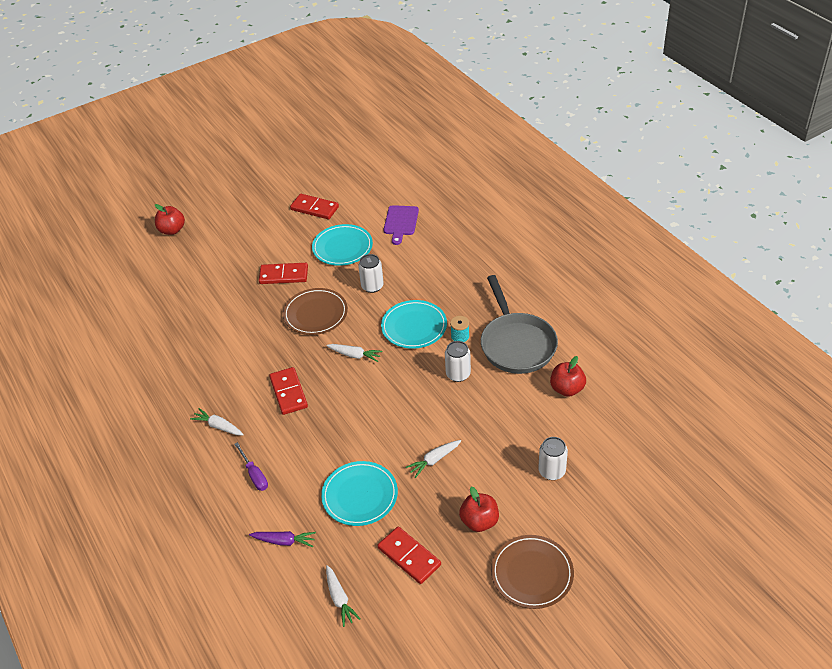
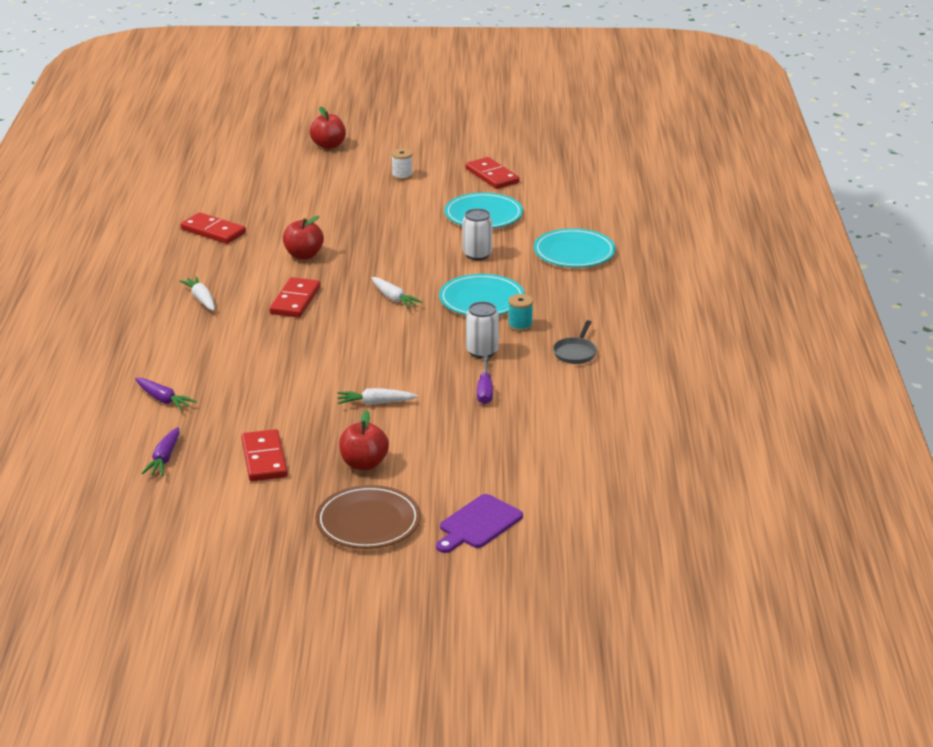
camera: 30 degrees right, 15 degrees down
purple screwdriver [234,442,268,491] -> purple screwdriver moved to [477,356,493,404]
red domino [259,263,308,284] -> red domino moved to [181,212,246,244]
brown plate [283,288,348,335] -> none
turquoise plate [321,461,398,526] -> turquoise plate moved to [534,228,616,267]
white carrot [326,565,360,627] -> purple carrot [141,427,180,476]
purple cutting board [383,205,419,245] -> purple cutting board moved to [436,494,523,553]
grey pan [481,275,558,374] -> grey pan [553,320,597,364], size x0.43
white can [538,437,568,480] -> none
red apple [550,356,586,397] -> red apple moved to [283,216,324,260]
none -> white spool [391,149,413,180]

